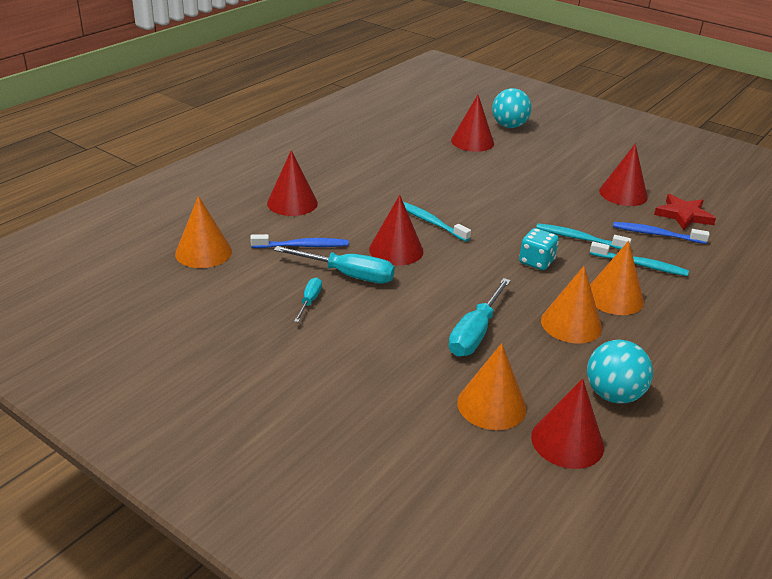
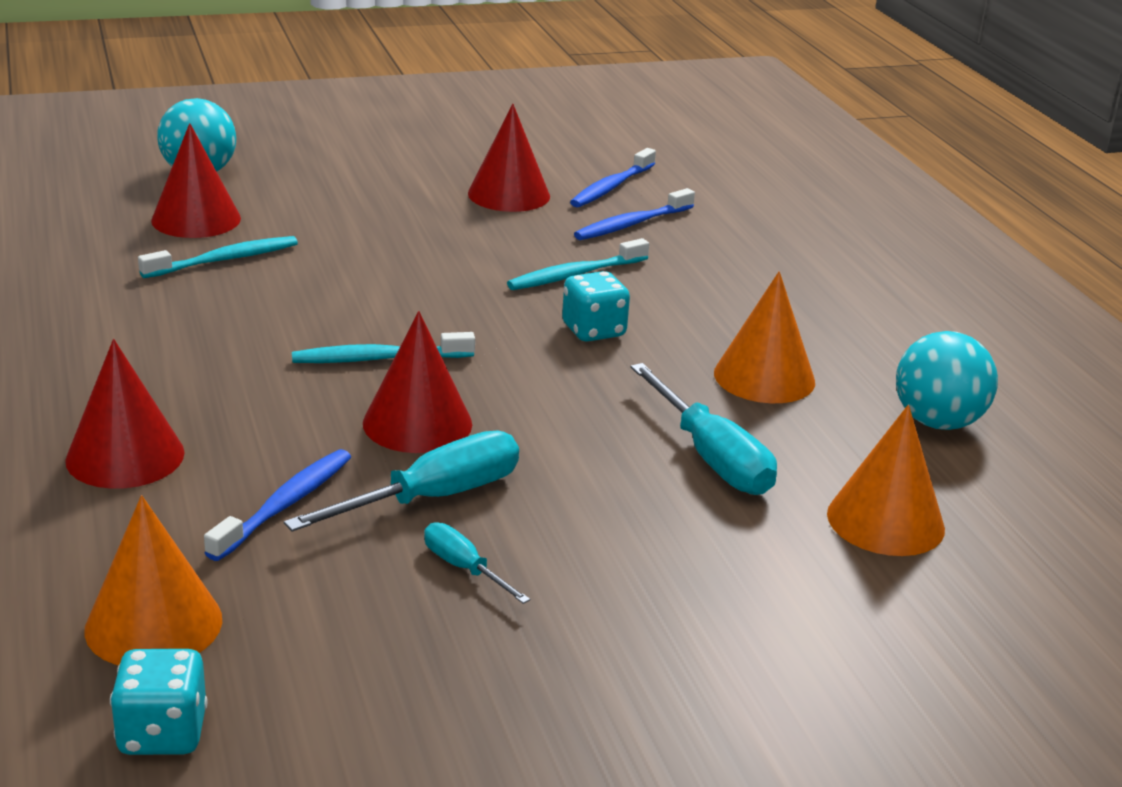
camera: 55 degrees left, 5 degrees down
red cone [531,378,604,469] -> none
orange cone [590,241,644,315] -> none
turquoise toothbrush [590,241,689,276] -> turquoise toothbrush moved to [138,236,298,278]
red star [654,194,716,230] -> blue toothbrush [570,148,656,207]
none -> turquoise dice [110,649,207,755]

